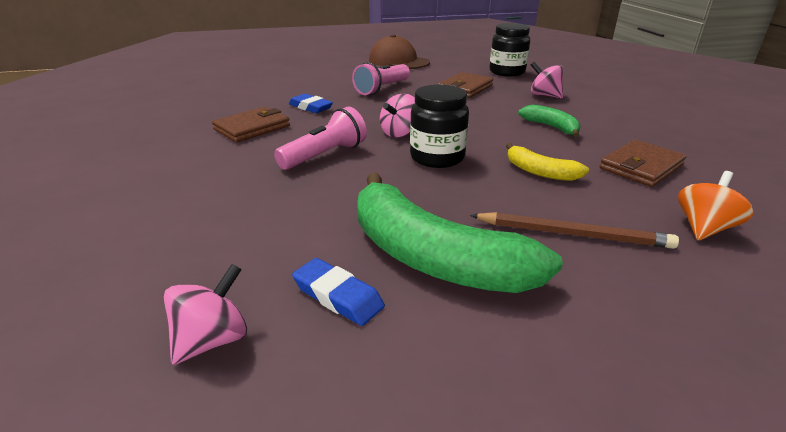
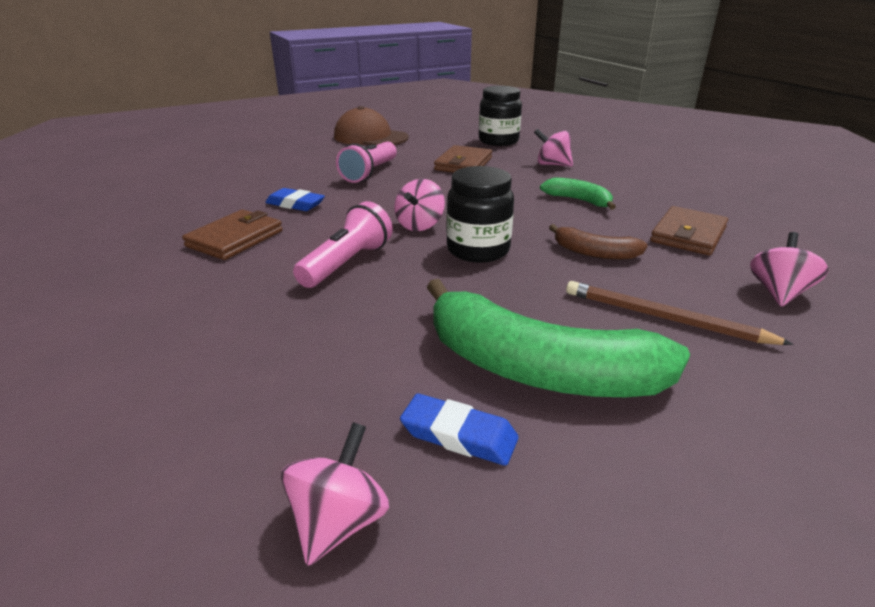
camera: 15 degrees left, 0 degrees up
brown pencil [470,212,679,249] -> brown pencil turned 150 degrees counterclockwise [566,281,794,345]
yellow banana [506,143,589,181] -> brown banana [549,224,648,260]
orange spinning top [678,171,753,240] -> pink spinning top [750,232,828,307]

